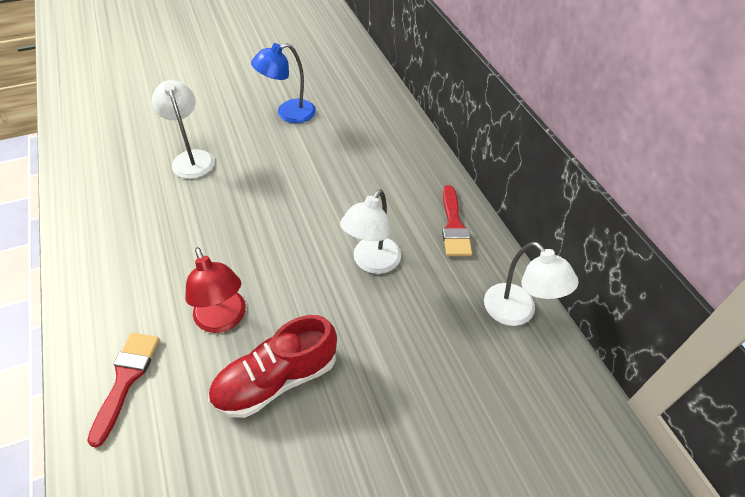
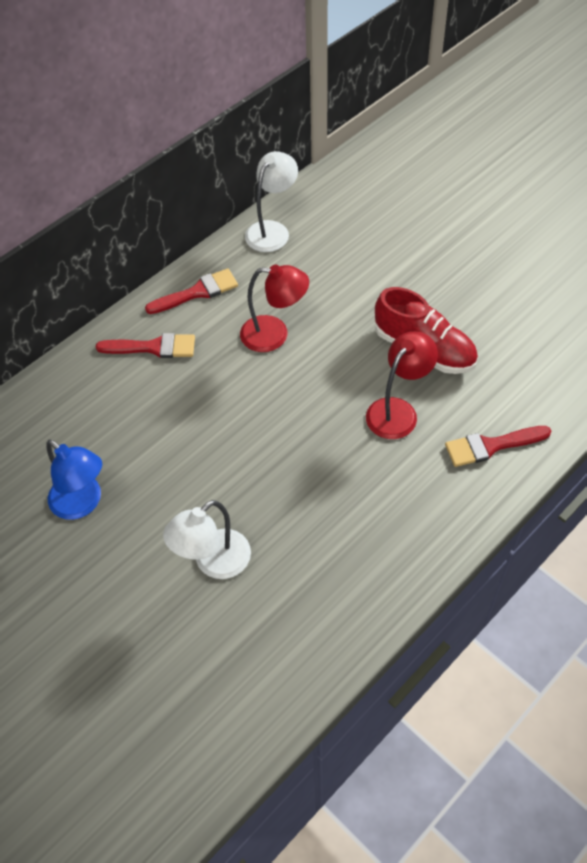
camera: 110 degrees left, 5 degrees up
white lamp [340,189,401,274] -> red lamp [240,265,309,352]
none -> red brush [96,333,195,358]

